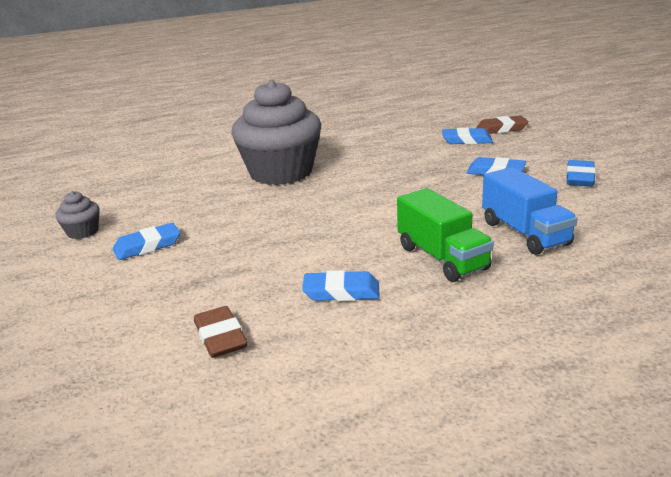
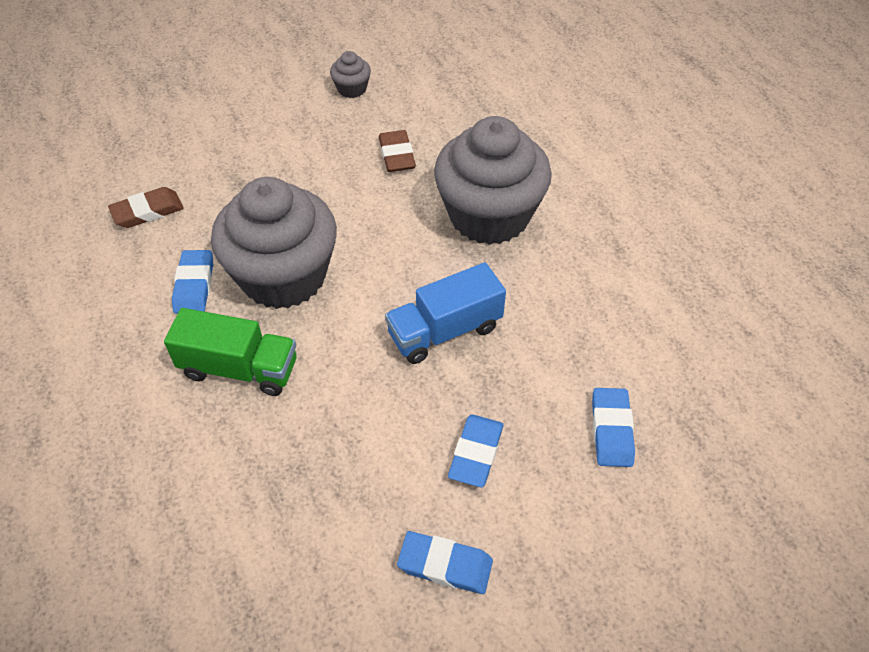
camera: 85 degrees right, 25 degrees up
blue eraser [113,223,180,260] -> none
green truck [397,188,494,282] -> green truck turned 135 degrees counterclockwise [164,308,297,396]
brown eraser [476,116,528,134] -> brown eraser moved to [379,130,416,172]
blue truck [482,167,578,255] -> blue truck moved to [385,262,506,364]
none -> grey cupcake [211,177,337,309]

